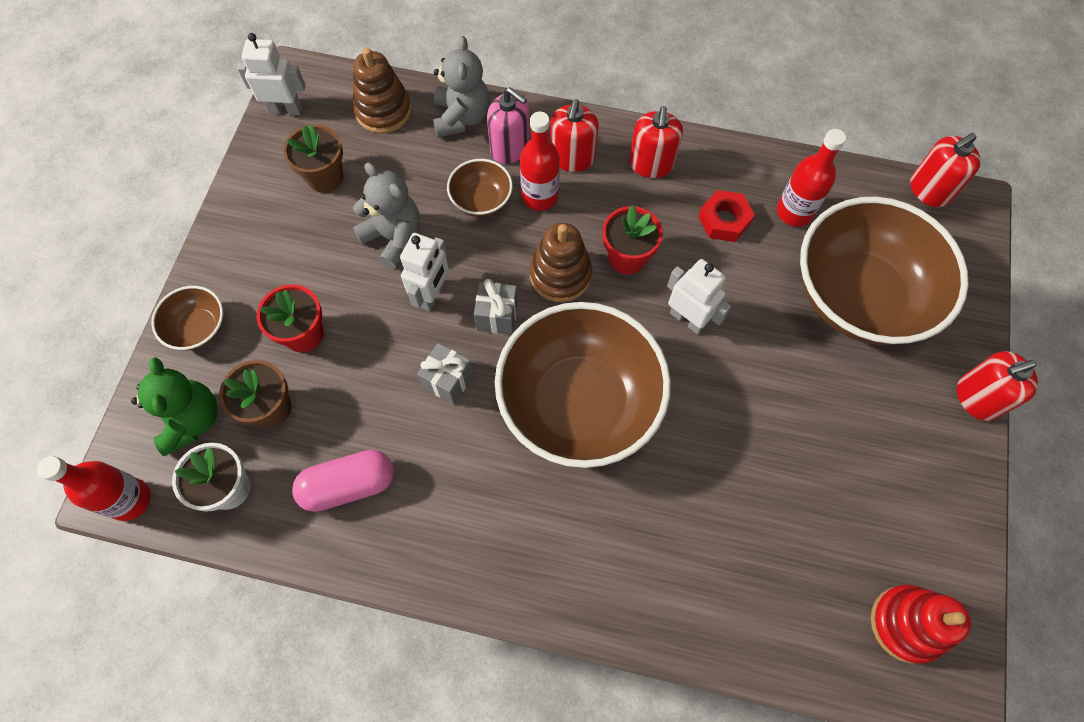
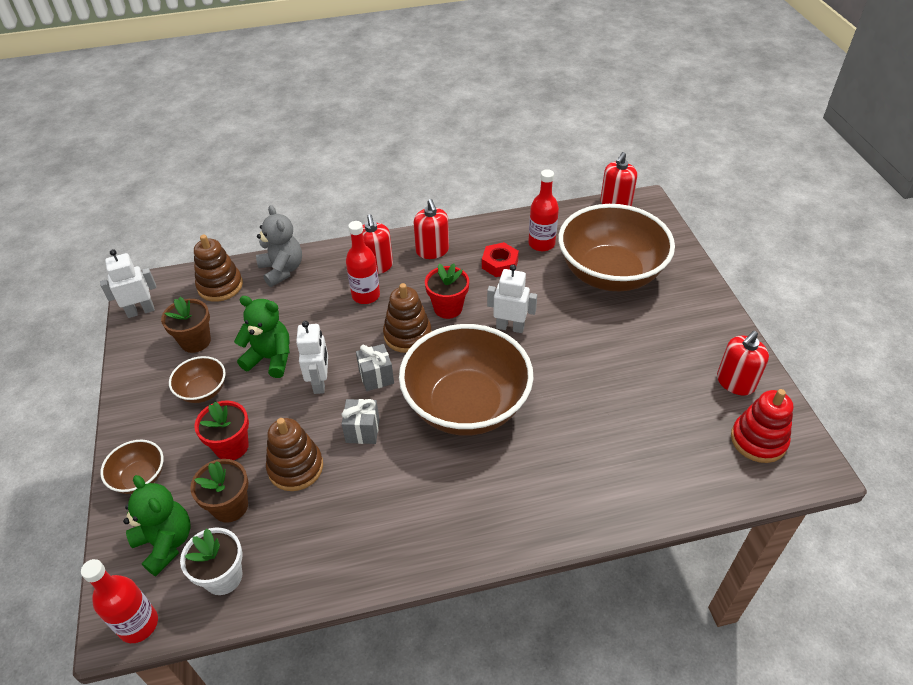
camera: 25 degrees left, 20 degrees down
pink capsule [292,450,394,512] -> none
grey teddy bear [353,162,420,269] -> green teddy bear [234,296,290,378]
brown bowl [447,159,513,217] -> brown bowl moved to [169,356,226,403]
pink soap dispenser [487,87,530,164] -> none
red soap dispenser [957,351,1038,421] -> red soap dispenser moved to [717,331,769,396]
none -> brown stacking toy [266,418,323,491]

